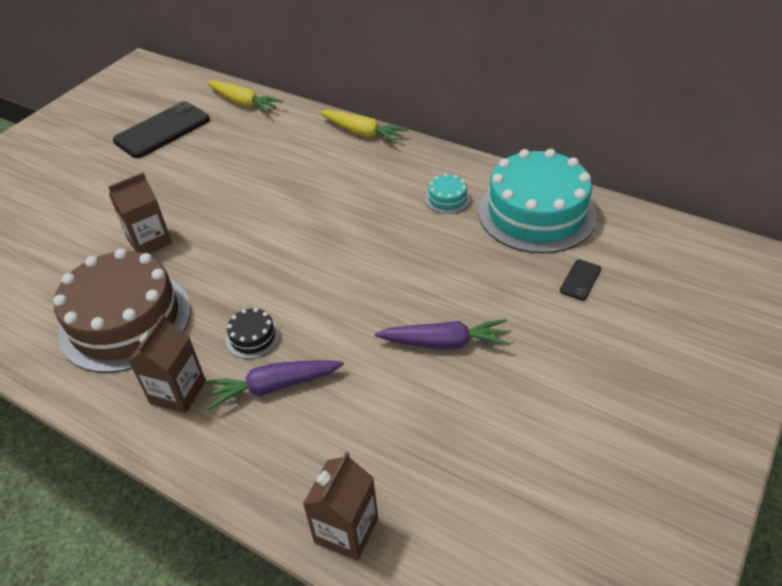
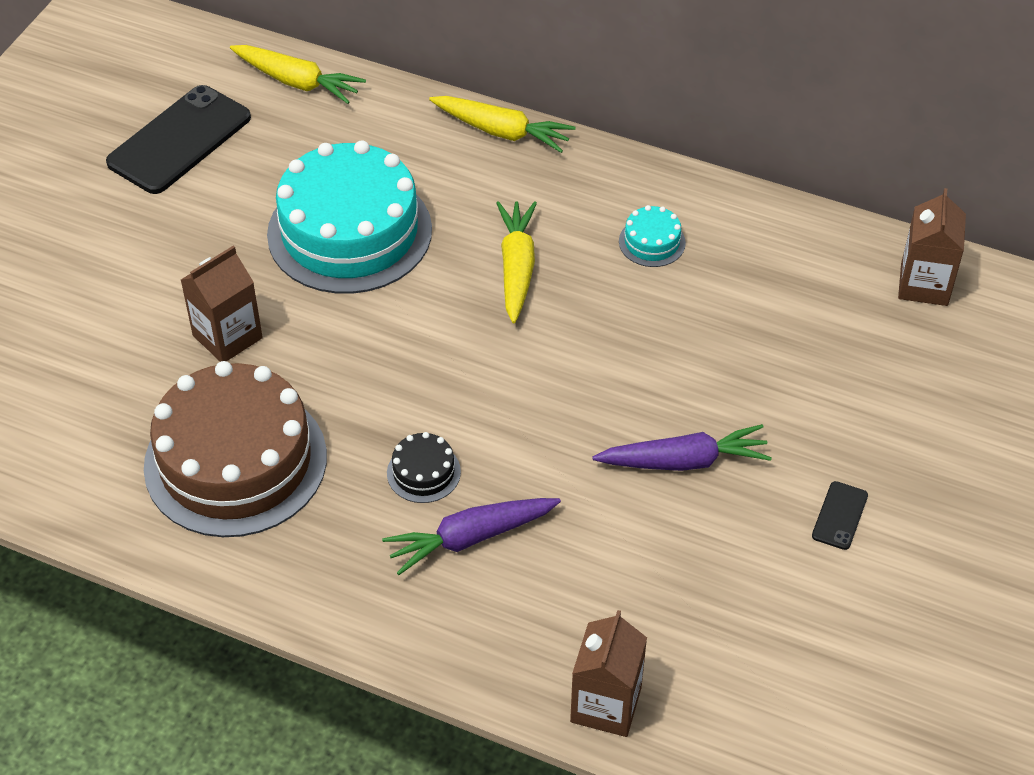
camera: 10 degrees left, 5 degrees up
brown carton [128,314,206,413] -> brown carton moved to [898,188,966,306]
turquoise cake [478,149,597,253] -> turquoise cake moved to [267,140,432,294]
black phone [560,259,601,301] -> black phone moved to [812,481,868,550]
none -> yellow carrot [496,201,537,324]

